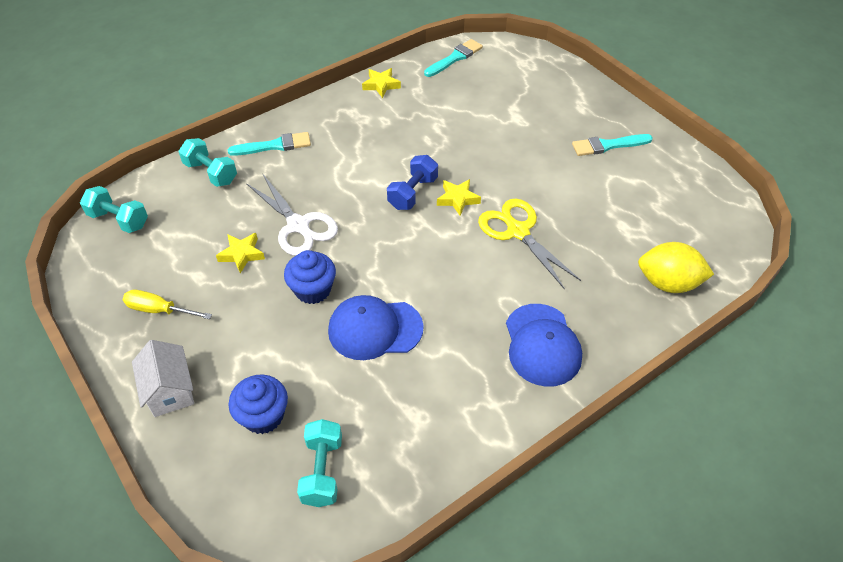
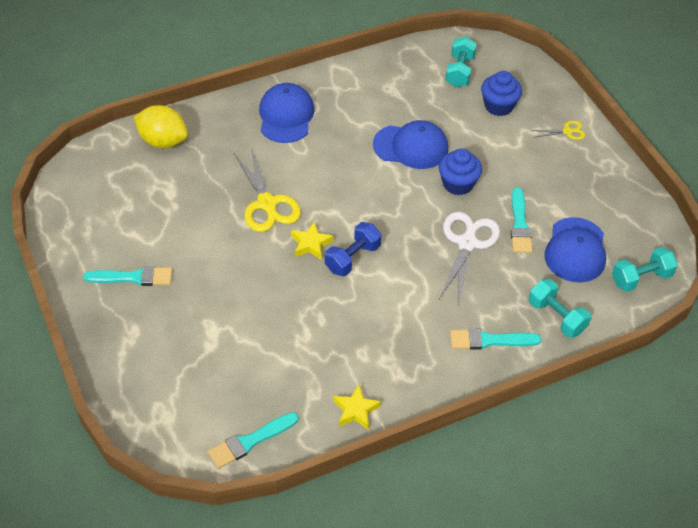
camera: 170 degrees left, 0 degrees up
turquoise dumbbell [80,186,148,233] -> turquoise dumbbell turned 60 degrees counterclockwise [612,247,678,292]
yellow screwdriver [123,290,212,319] -> none
white house [132,340,194,417] -> yellow scissors [532,121,585,140]
yellow star [216,233,265,273] -> turquoise brush [511,187,533,253]
white scissors [246,173,338,256] -> white scissors turned 45 degrees clockwise [439,212,500,305]
none -> blue cap [544,217,606,283]

